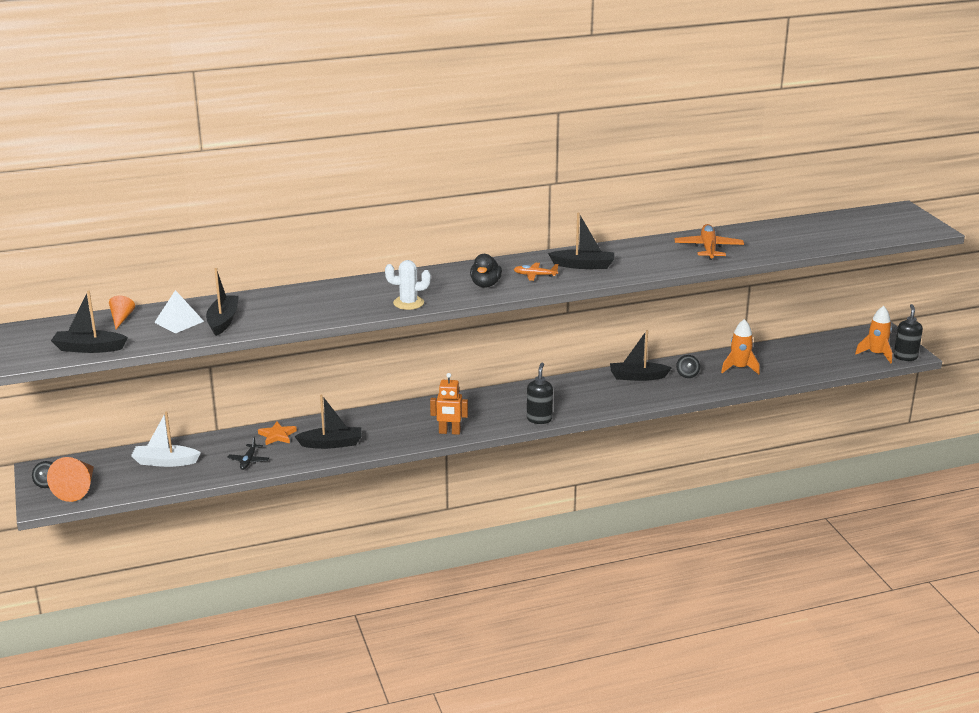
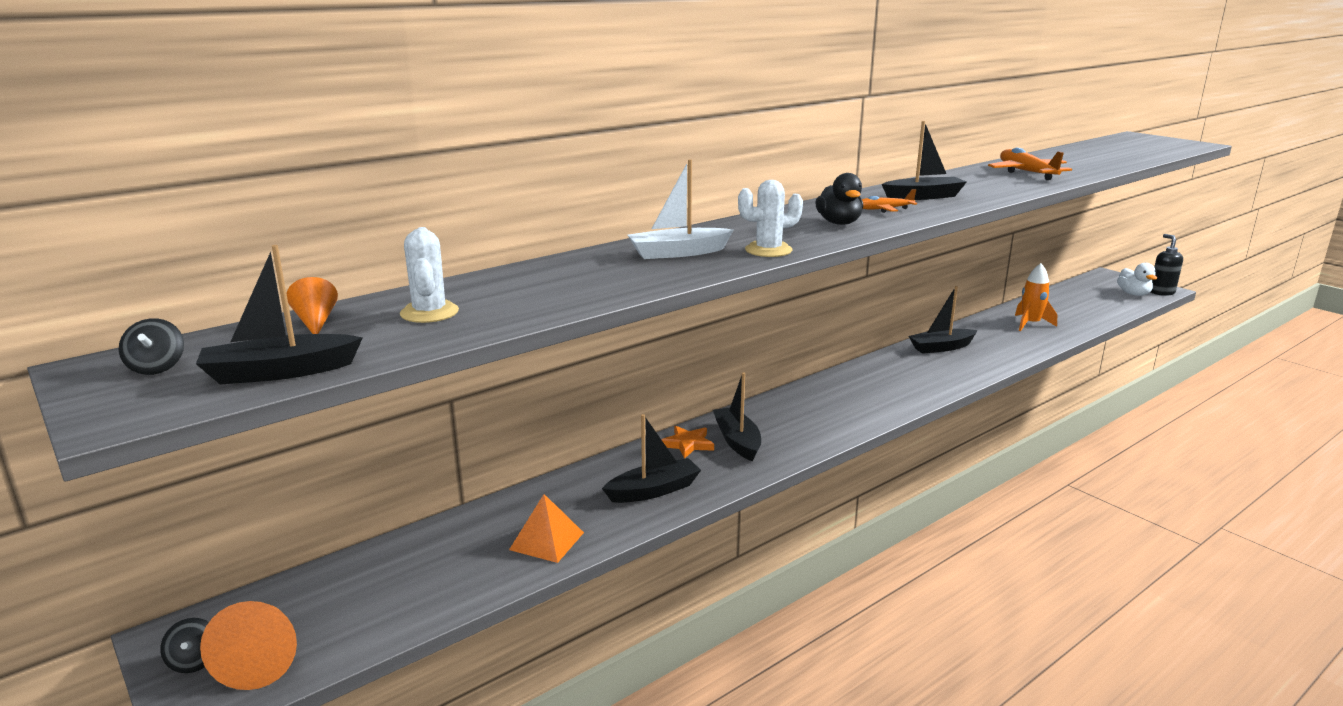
camera: 20 degrees left, 5 degrees down
white boat [131,411,201,467] -> white boat moved to [628,159,734,259]
white pyramid [154,290,204,334] -> white cactus [400,227,459,323]
black boat [206,268,239,336] -> black boat moved to [713,372,761,462]
black plane [227,436,269,470] -> orange pyramid [509,494,584,563]
orange star [258,421,297,445] -> orange star moved to [661,426,714,459]
orange robot [430,373,468,435] -> none
black soap dispenser [527,363,553,424] -> none
black spinning top [676,355,700,378] -> black spinning top moved to [119,318,184,375]
orange rocket [855,306,892,363] -> white duck [1117,263,1157,296]

